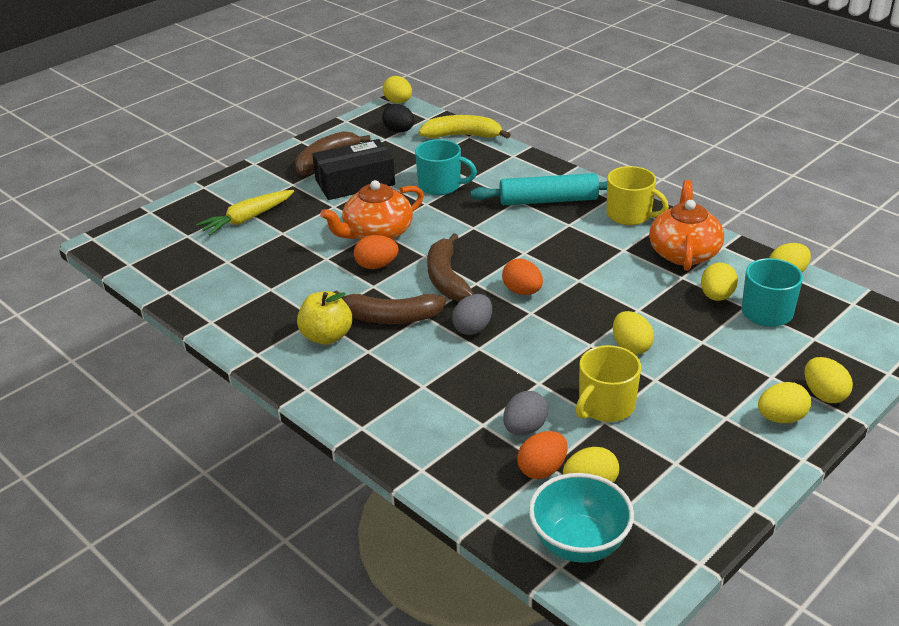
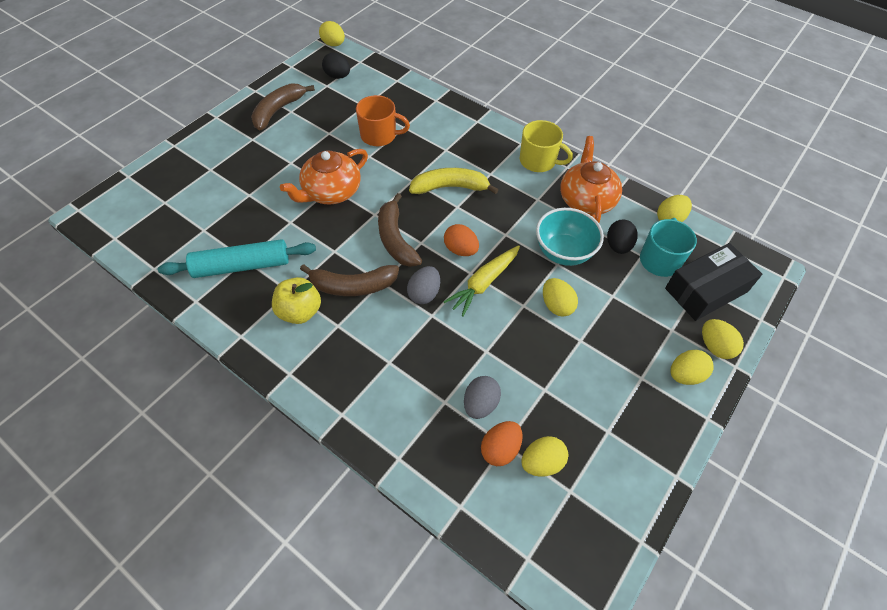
camera: 10 degrees left, 20 degrees up
yellow carrot [196,190,294,236] -> yellow carrot moved to [443,245,520,316]
black box [312,139,395,200] -> black box moved to [665,243,762,321]
orange egg [354,235,399,269] -> none
turquoise mug [415,139,477,195] -> orange mug [356,95,410,146]
yellow banana [419,115,511,139] -> yellow banana moved to [409,168,498,194]
turquoise rolling pin [471,173,607,205] -> turquoise rolling pin moved to [158,239,316,278]
turquoise bowl [529,473,634,563] -> turquoise bowl moved to [536,208,604,266]
yellow mug [576,345,641,422] -> none
yellow egg [701,263,738,301] -> black egg [607,219,638,254]

